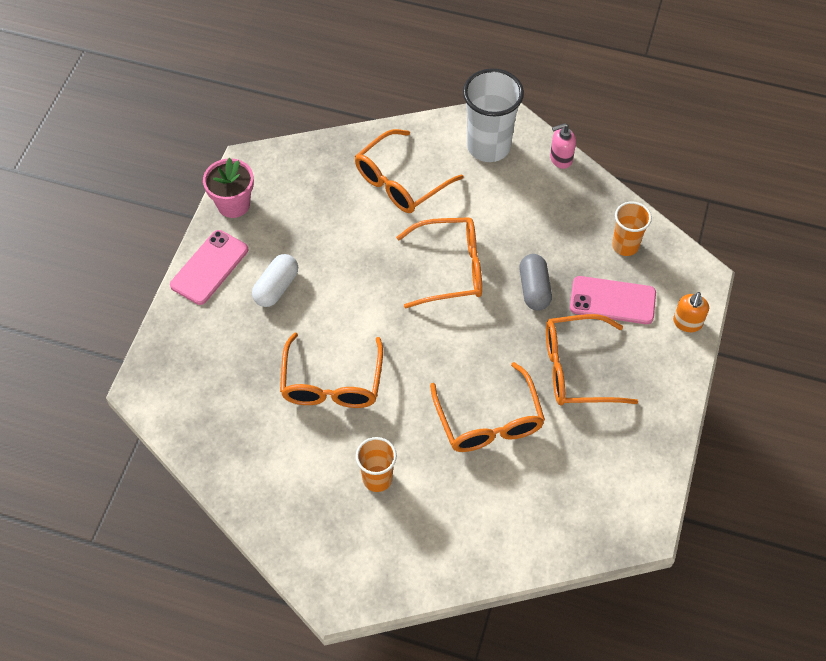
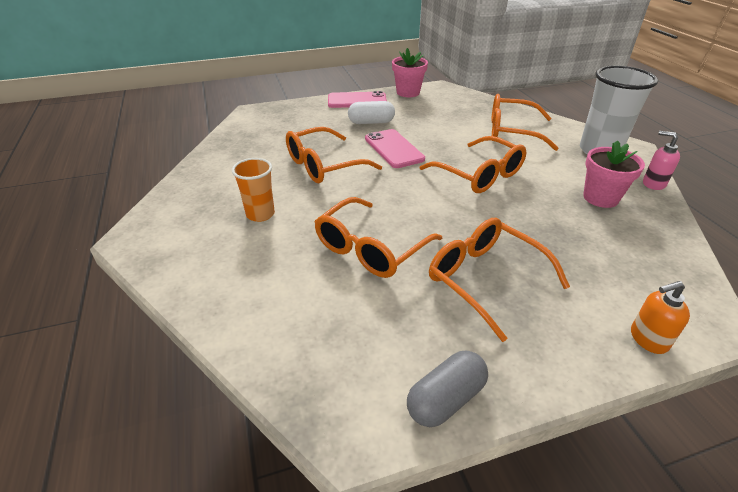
camera: 55 degrees right, 20 degrees down
grey capsule [519,254,552,311] -> grey capsule moved to [407,351,488,427]
pink phone [570,276,656,324] -> pink phone moved to [365,129,425,168]
orange cup [612,201,652,256] -> none
none -> pink flower pot [583,141,645,208]

